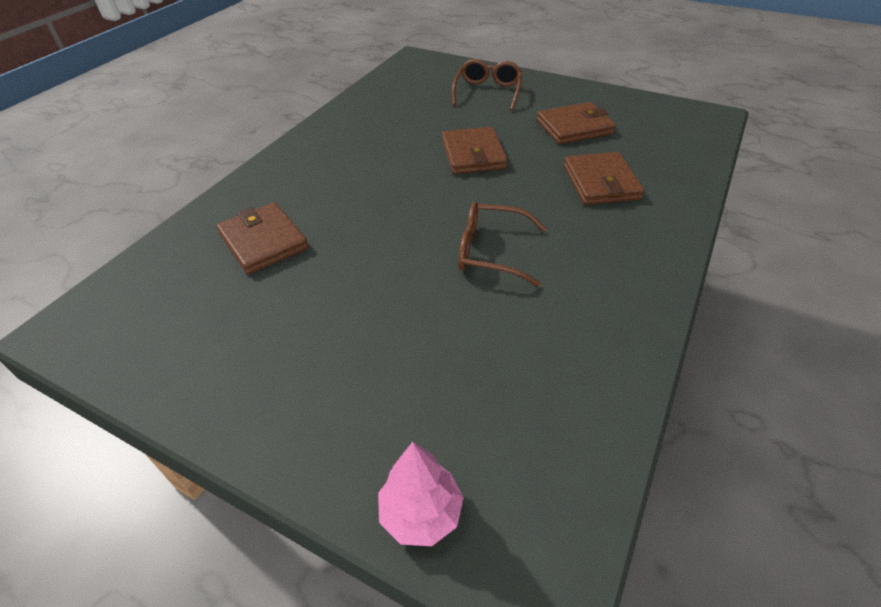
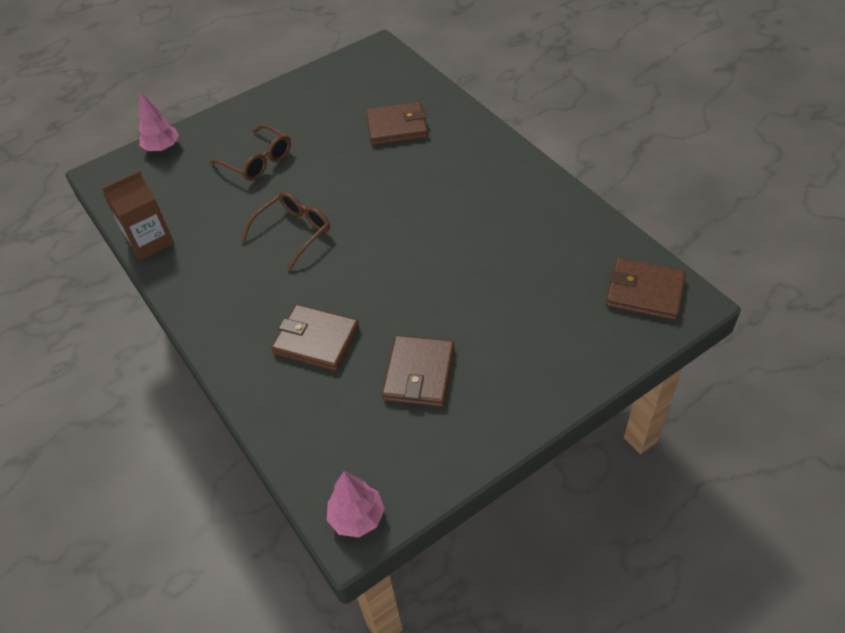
camera: 120 degrees right, 5 degrees up
brown wallet [442,126,508,174] -> brown wallet moved to [606,258,686,320]
brown glasses [452,59,522,110] -> brown glasses moved to [210,124,291,181]
none -> brown carton [102,171,174,260]
none -> pink tree [327,471,385,537]

